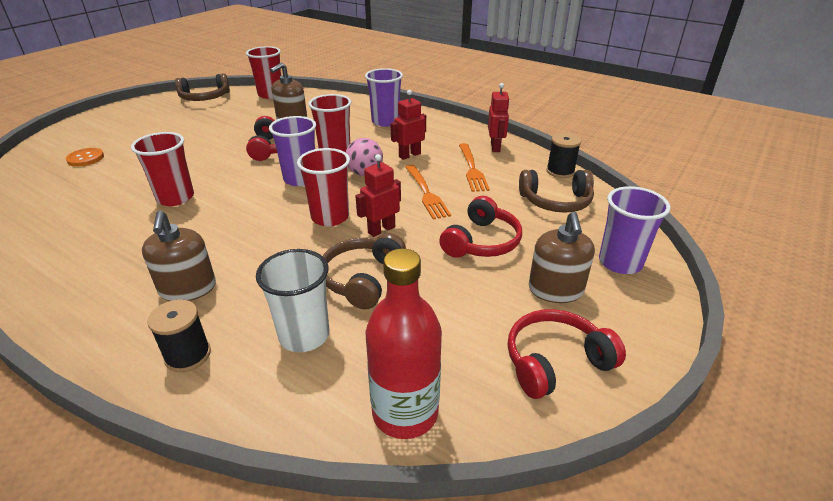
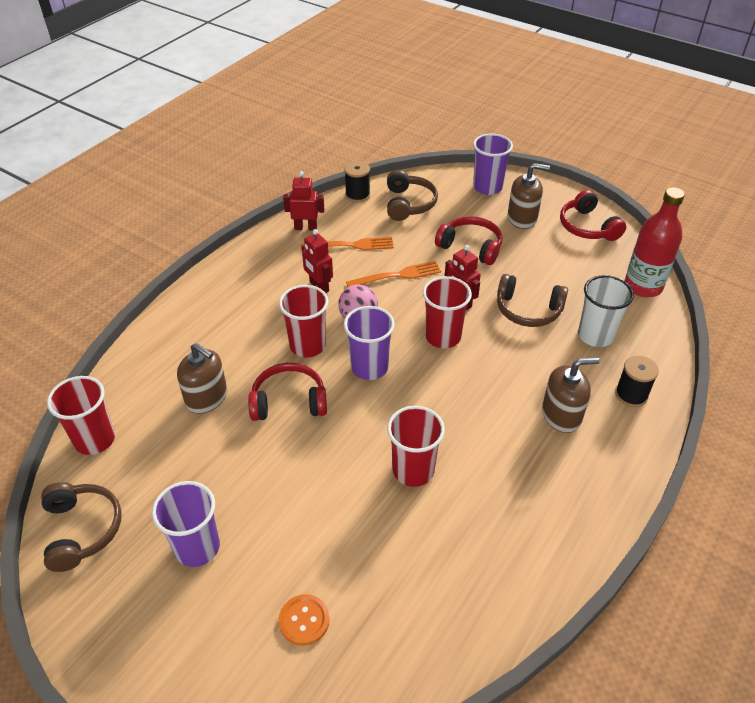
camera: 90 degrees left, 10 degrees up
purple cup [365,68,403,127] -> purple cup moved to [152,481,220,567]

